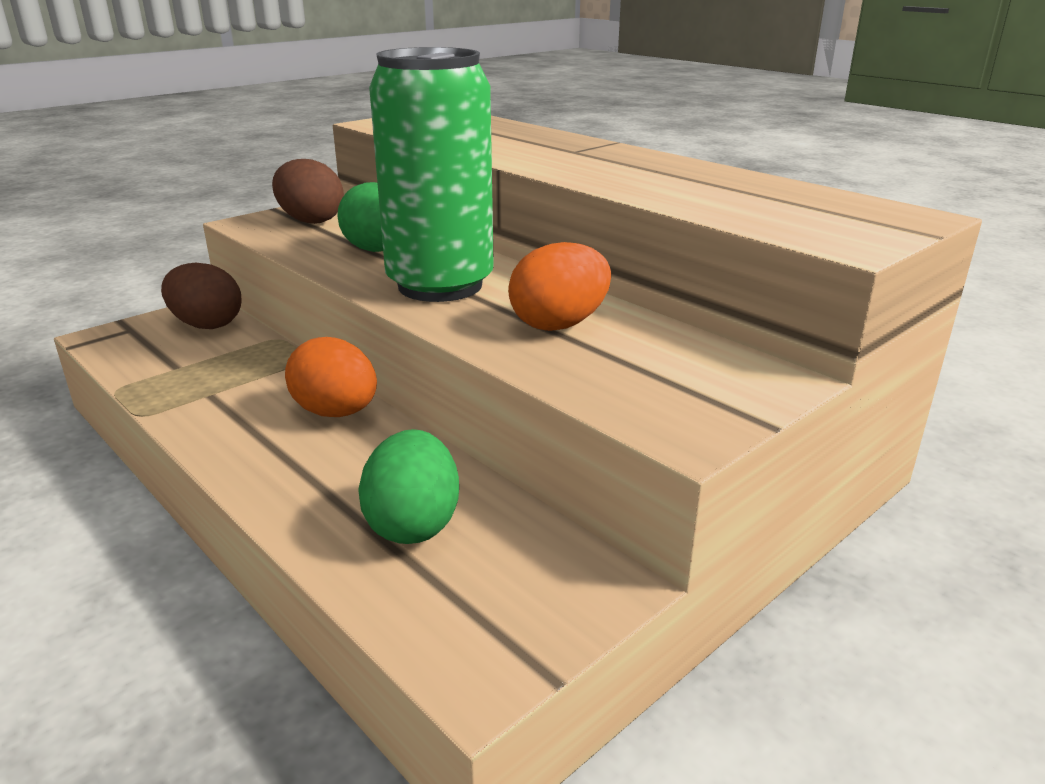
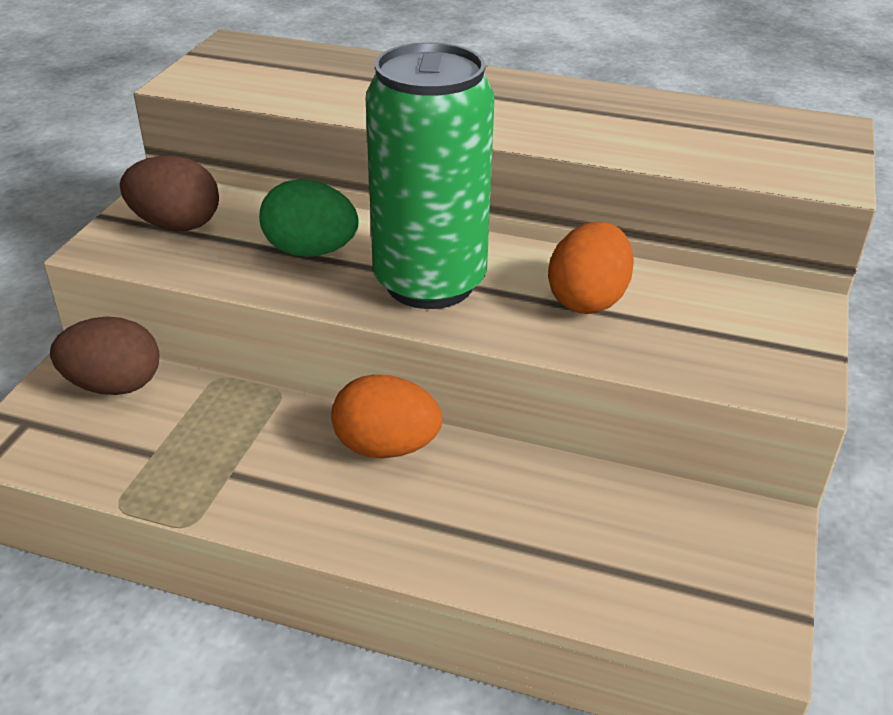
camera: 30 degrees left, 10 degrees up
green egg [358,429,459,544] -> none

